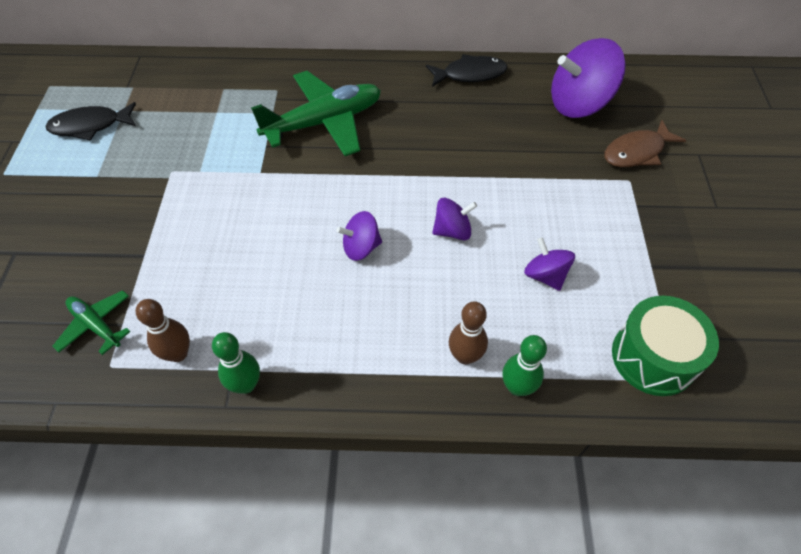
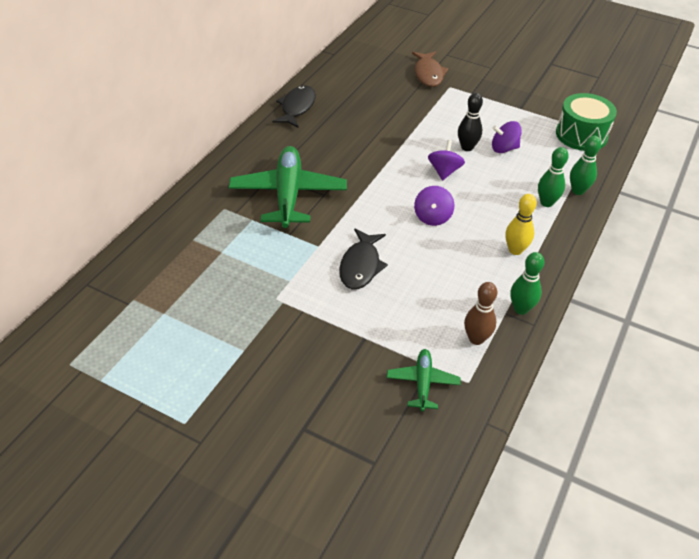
camera: 65 degrees left, 10 degrees down
black fish [46,102,136,141] -> black fish moved to [339,229,388,289]
green plane [53,290,131,355] -> green plane turned 120 degrees clockwise [387,349,461,411]
brown bowling pin [449,301,488,365] -> green bowling pin [538,147,569,207]
purple spinning top [551,38,626,118] -> none
none -> black bowling pin [458,93,483,151]
none -> yellow bowling pin [505,194,537,255]

